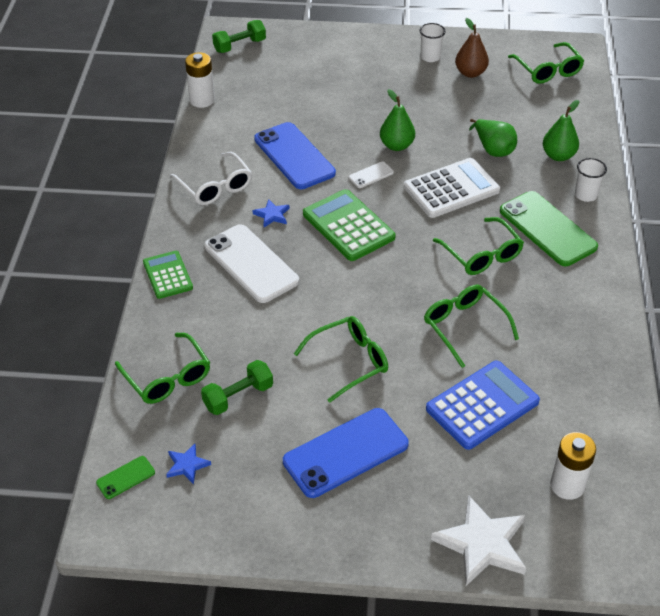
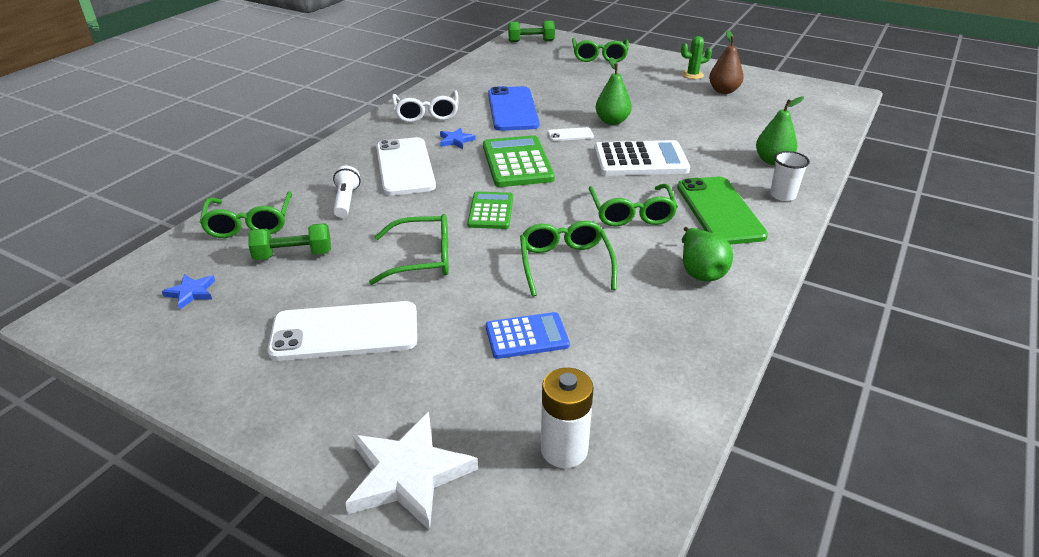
camera: 25 degrees right, 10 degrees down
green phone [96,456,155,499] -> none
green calculator [143,251,193,299] -> green calculator moved to [467,191,513,229]
white battery [185,52,215,108] -> none
blue phone [283,408,409,498] -> white phone [267,301,417,361]
white cup [420,23,445,62] -> green cactus [681,36,712,79]
blue calculator [426,361,540,450] -> blue calculator [486,312,570,359], size x0.63
green pear [469,119,517,157] -> green pear moved to [682,227,733,281]
green glasses [508,42,584,84] -> green glasses moved to [572,38,629,62]
none -> white flashlight [333,166,361,218]

